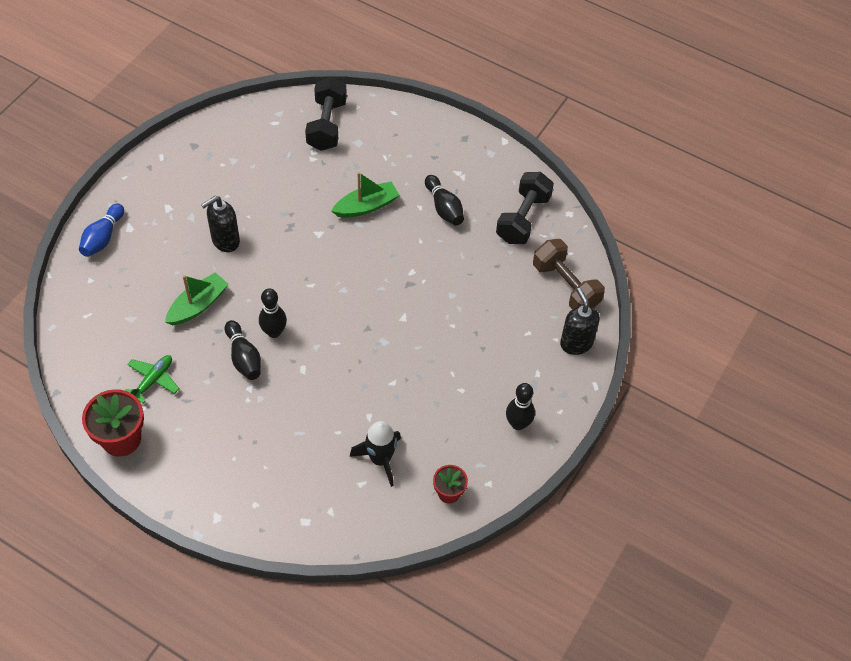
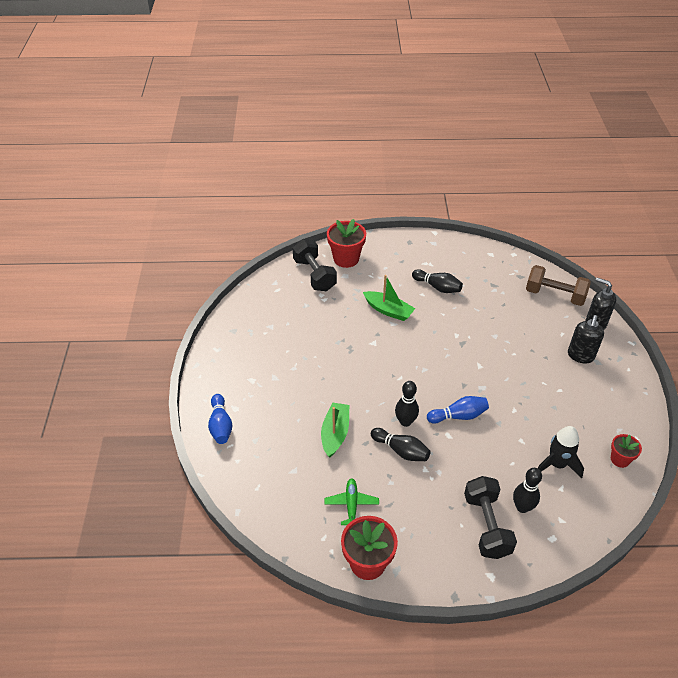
camera: 30 degrees left, 10 degrees down
black soap dispenser [201,196,240,252] -> black soap dispenser moved to [568,315,604,364]
green boat [331,172,399,218] -> green boat turned 90 degrees clockwise [363,275,415,321]
black dumbbell [496,172,554,244] -> black dumbbell moved to [464,476,517,559]
black bowling pin [506,383,535,430] -> black bowling pin moved to [513,468,542,513]
none -> red flower pot [327,219,366,268]
none -> blue bowling pin [427,396,489,424]

